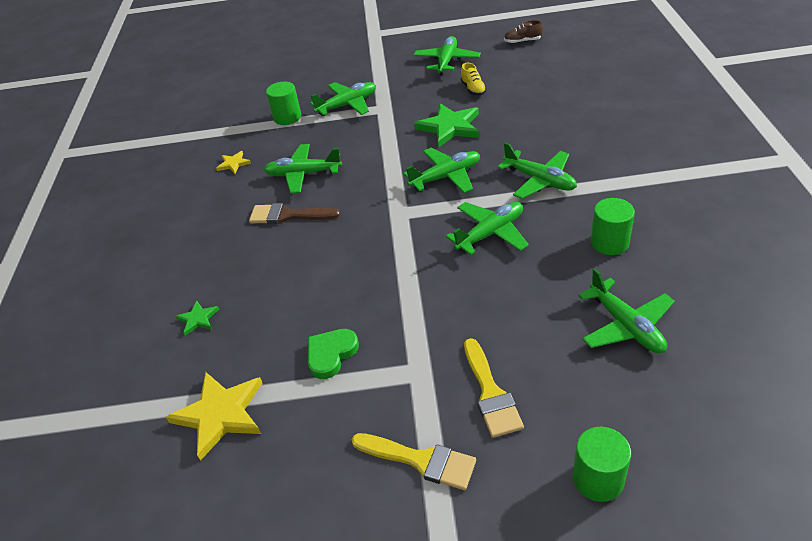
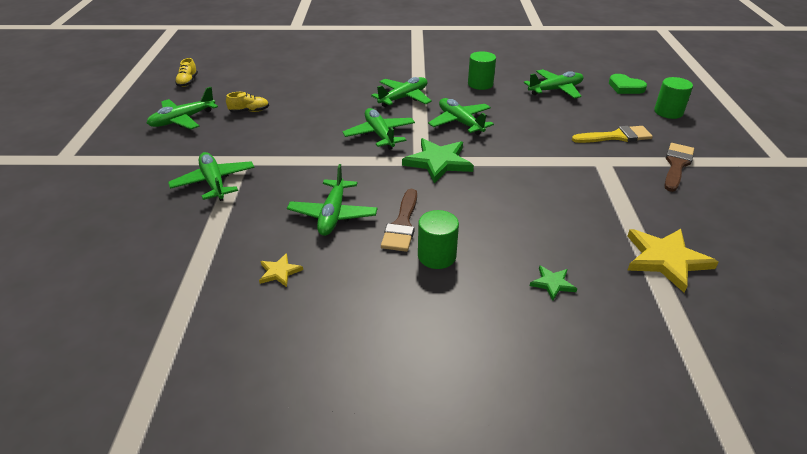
camera: 90 degrees left, 5 degrees down
green cylinder [266,82,301,125] -> green cylinder moved to [418,210,459,269]
green heart [308,329,359,379] -> green heart moved to [609,74,647,94]
yellow brush [352,433,476,490] -> brown brush [665,143,694,192]
green plane [414,36,481,75] -> green plane turned 60 degrees counterclockwise [147,87,218,129]
green star [414,103,479,148] -> green star moved to [402,138,474,183]
brown shoe [504,20,543,44] -> yellow shoe [175,58,198,87]

